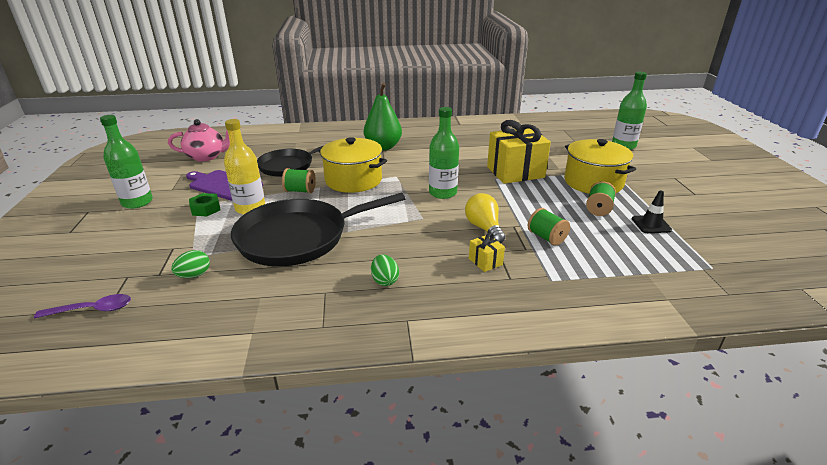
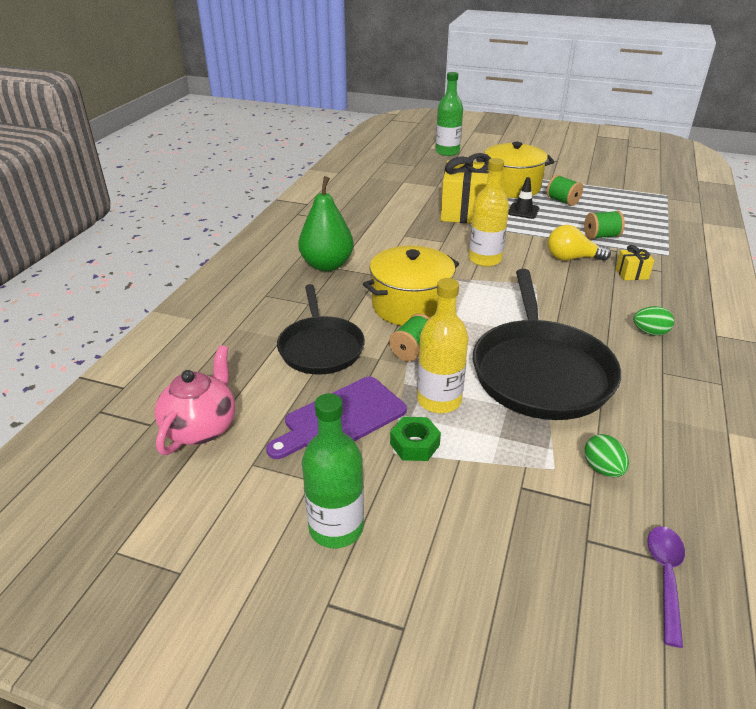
camera: 65 degrees left, 5 degrees up
green bottle [429,107,459,199] -> yellow bottle [469,158,509,267]
black traffic cone [632,191,672,233] -> black traffic cone moved to [508,177,539,219]

